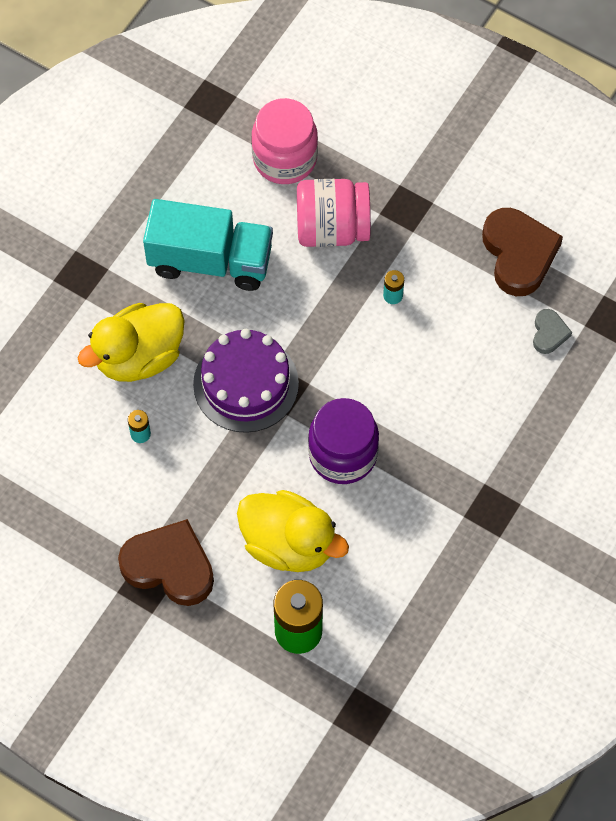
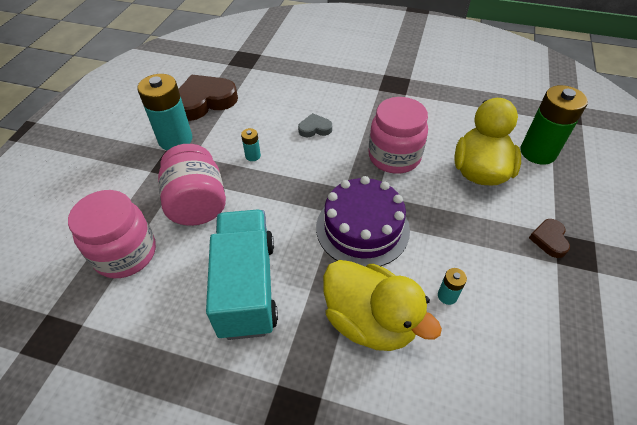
camera: 105 degrees left, 15 degrees down
brown heart [118,519,214,606] -> brown heart [529,219,570,258], size x0.49
purple jar [308,398,379,484] -> pink jar [368,97,428,174]
grey heart [533,309,572,354] -> grey heart moved to [298,113,332,137]
none -> turquoise battery [137,74,192,150]

